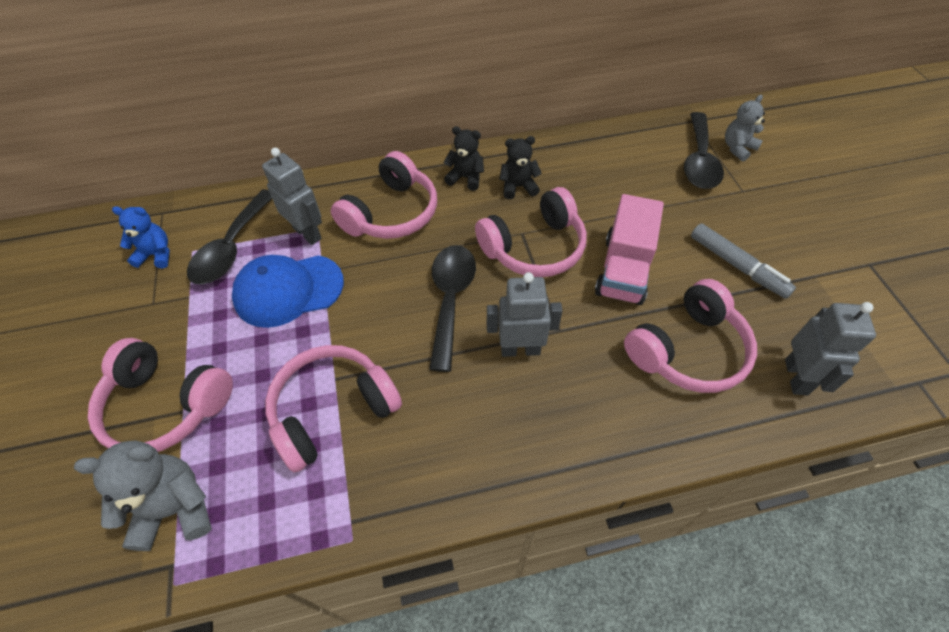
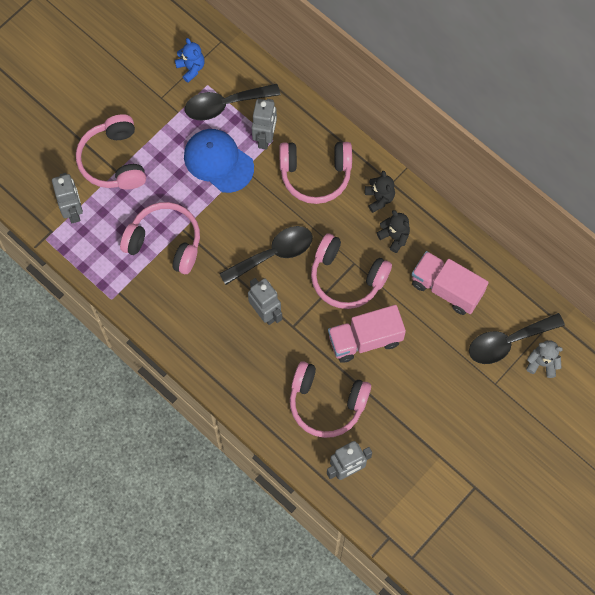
camera: 55 degrees right, 15 degrees up
grey teddy bear [74,440,212,551] -> grey robot [52,173,83,223]
grey marker [691,223,796,299] -> none
none -> pink truck [412,251,489,315]

